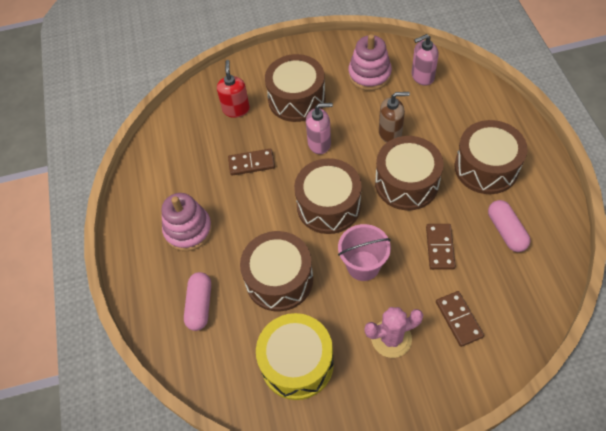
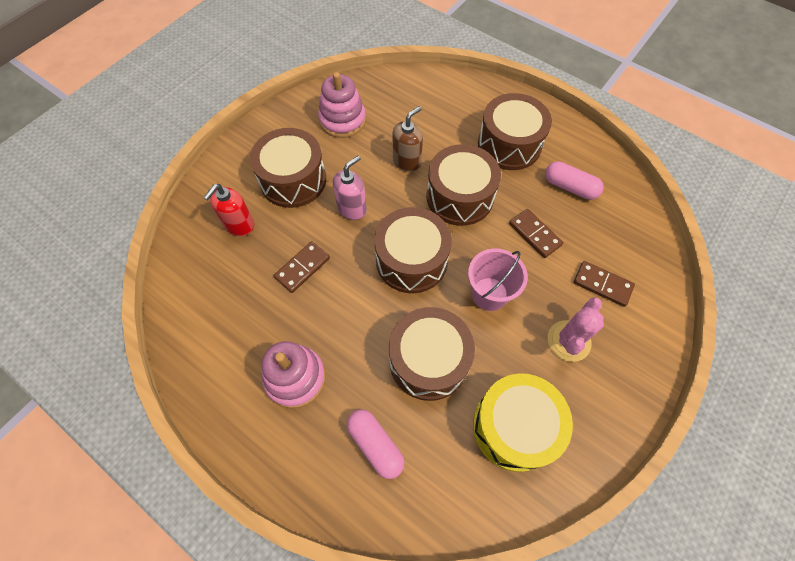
camera: 45 degrees left, 5 degrees up
red soap dispenser [217,60,250,118] -> red soap dispenser turned 105 degrees counterclockwise [203,184,254,236]
pink soap dispenser [412,34,438,86] -> none

